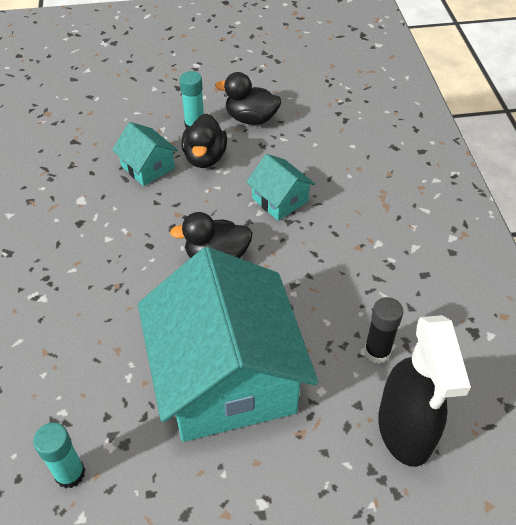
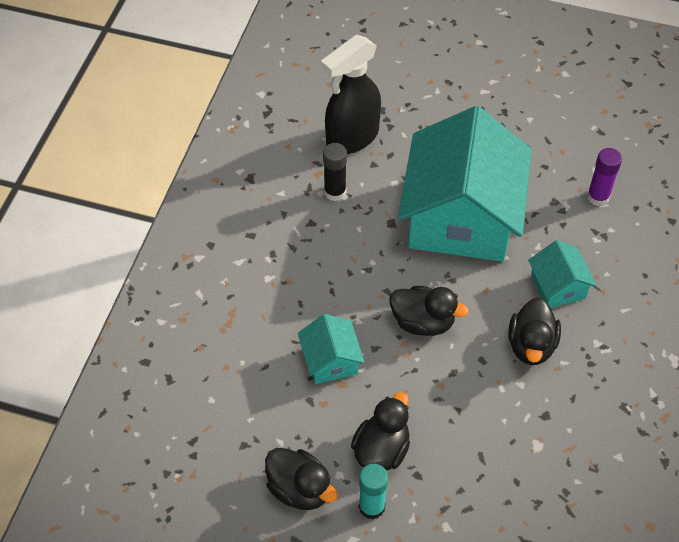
camera: 155 degrees left, 5 degrees up
turquoise glue stick [33,423,85,488] -> purple glue stick [587,148,622,206]
turquoise house [112,122,178,186] -> turquoise house moved to [528,240,597,308]
black spray bottle [378,315,471,467] -> black spray bottle turned 150 degrees counterclockwise [321,34,381,154]
none -> black duck [508,297,561,365]

